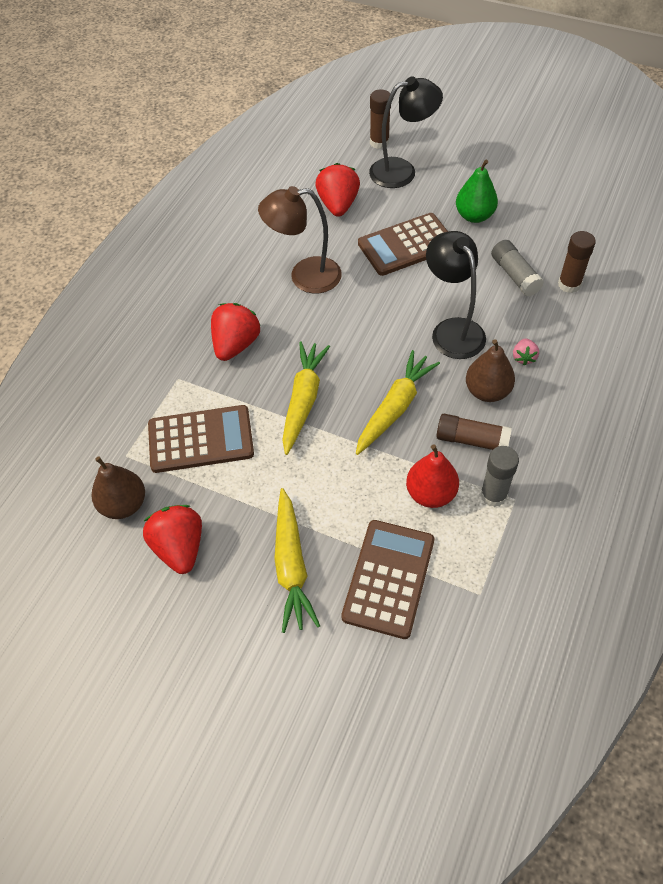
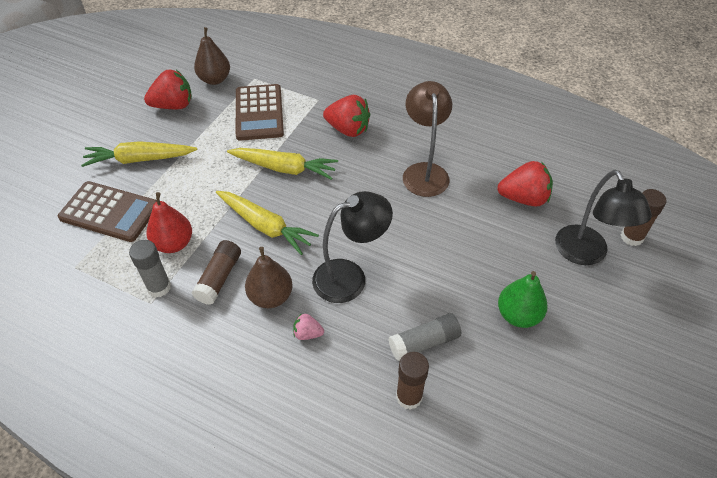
camera: 90 degrees right, 5 degrees down
brown calculator [358,213,448,276] -> none

